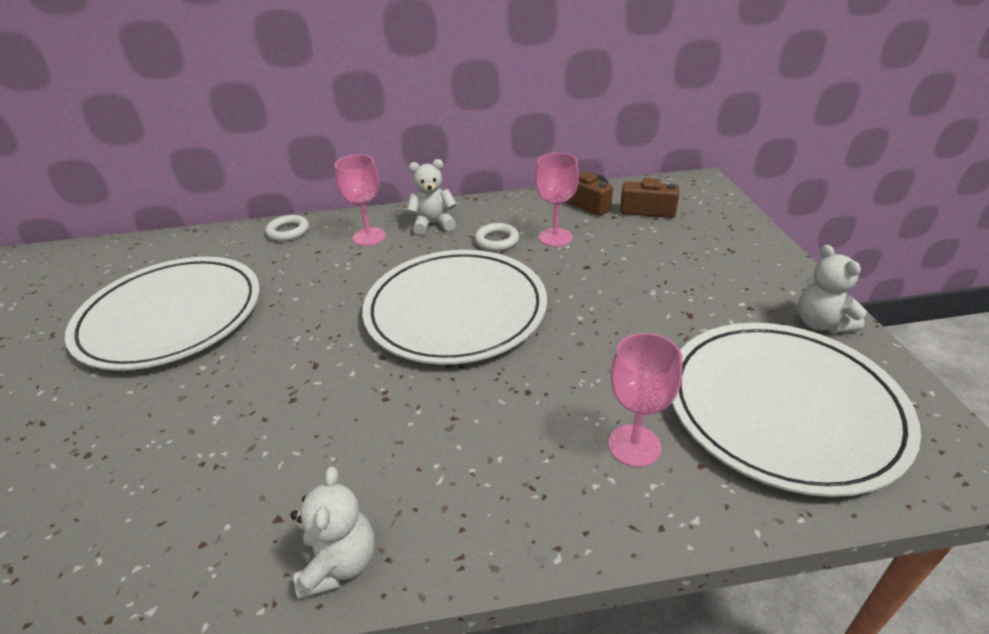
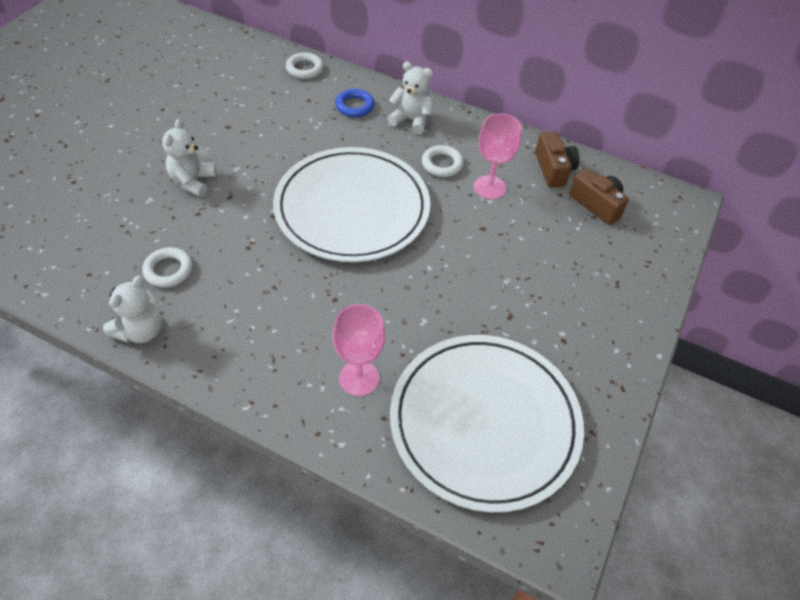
camera: 30 degrees right, 15 degrees up
white plate [65,257,260,370] -> none
pink goblet [335,155,386,246] -> blue ring [335,89,375,117]
white teddy bear [798,245,867,334] -> white teddy bear moved to [162,119,217,197]
none -> white ring [142,247,192,288]

